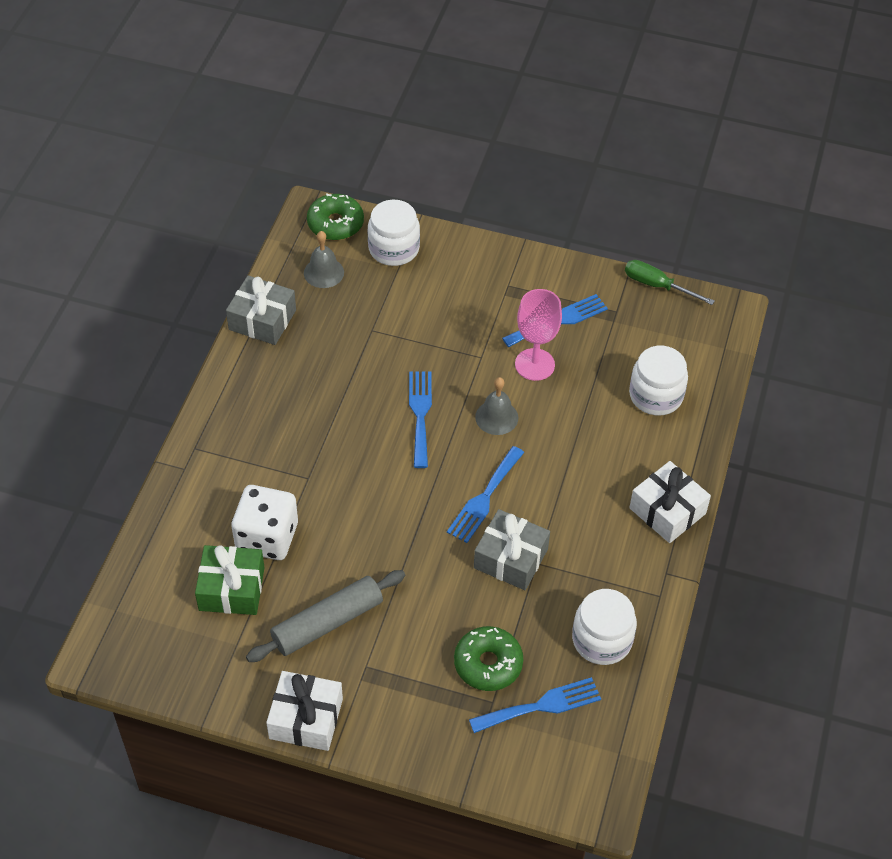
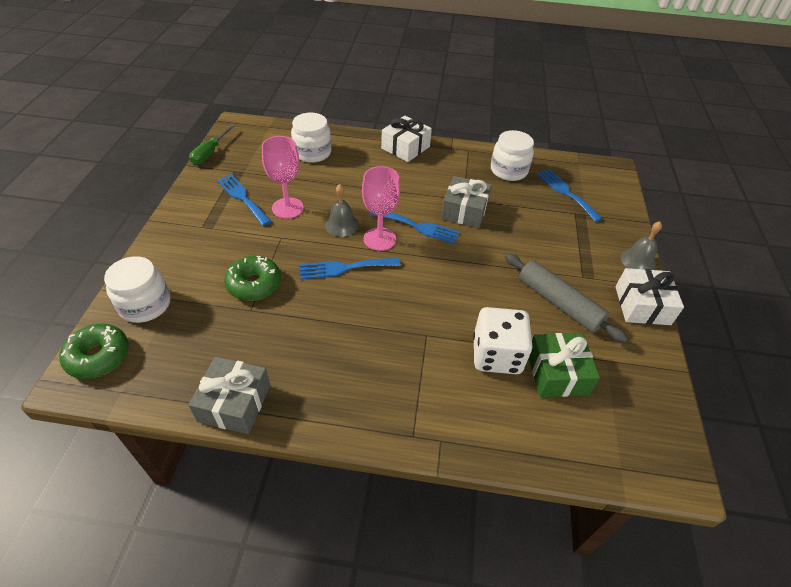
camera: 100 degrees left, 5 degrees down
grey bell [304,231,344,288] -> grey bell moved to [620,221,662,270]
green donut [454,626,523,691] -> green donut moved to [224,256,281,301]
none -> pink goblet [362,166,400,251]

